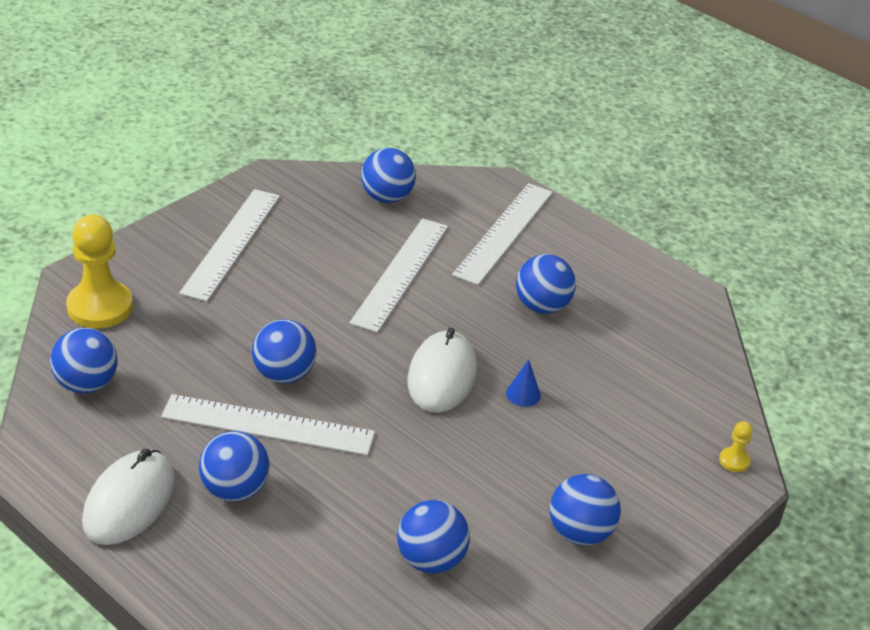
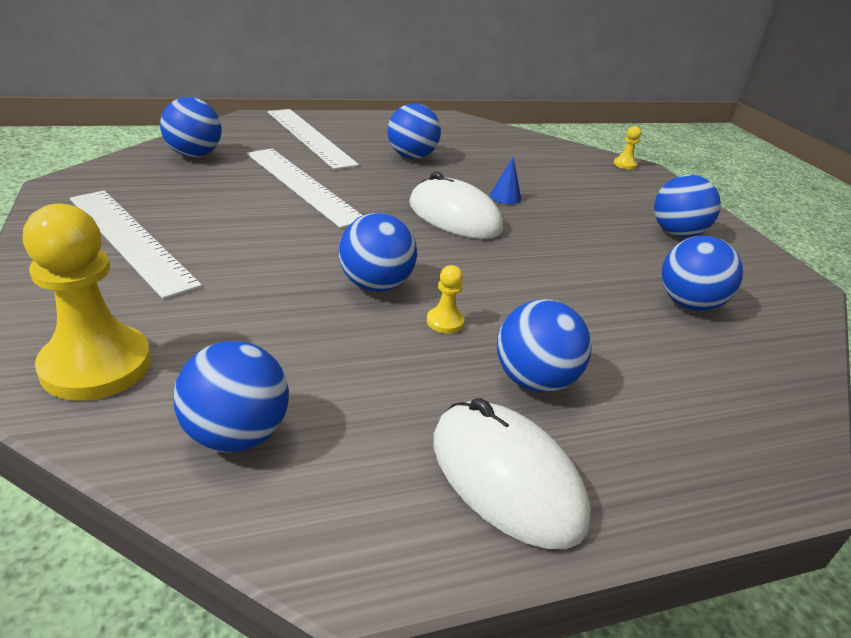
camera: 60 degrees left, 5 degrees down
white ruler [161,394,375,455] -> yellow pawn [427,265,464,333]

